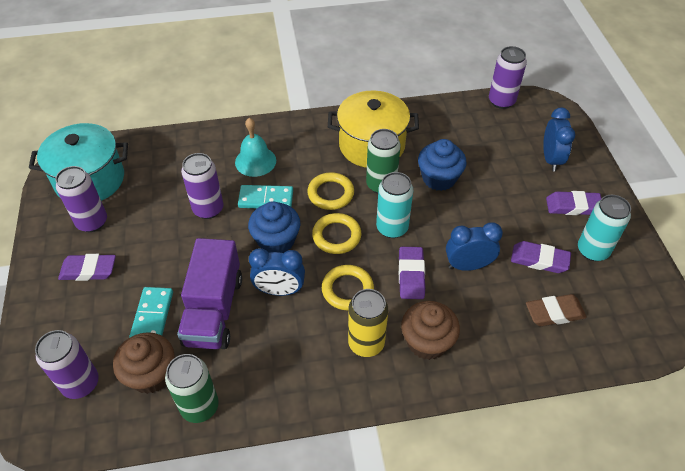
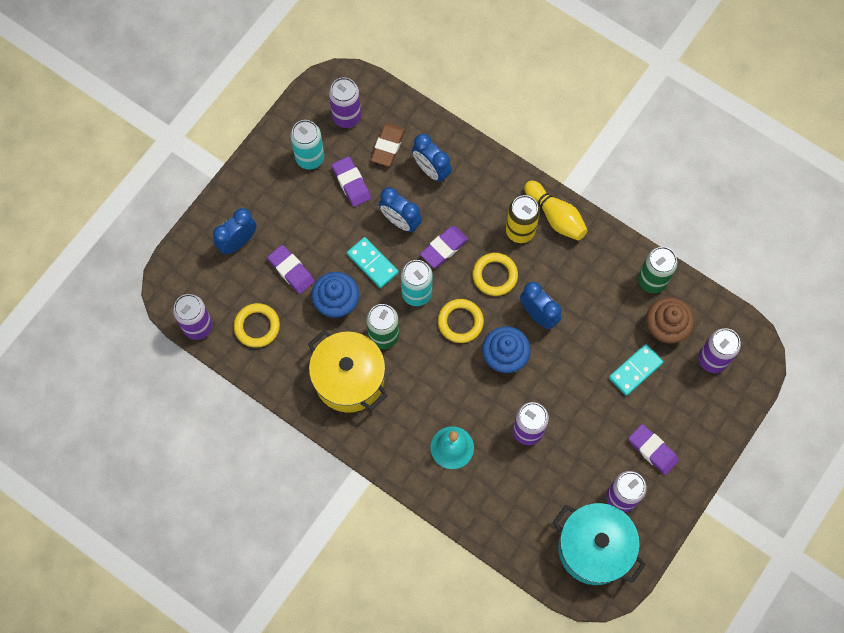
camera: 135 degrees left, 20 degrees up
purple truck [177,238,242,349] -> none
turquoise domino [238,185,293,208] -> turquoise domino moved to [347,237,399,288]
yellow ring [307,172,354,210] -> yellow ring moved to [234,303,280,348]
brown cupcake [401,301,460,360] -> none
brown eraser [526,294,587,326] -> brown eraser turned 75 degrees clockwise [371,123,405,166]
purple eraser [546,191,602,215] -> purple eraser moved to [267,245,315,294]
none -> purple can [329,77,361,128]
none -> blue clock [412,134,452,182]
none -> yellow bowling pin [524,180,588,241]

